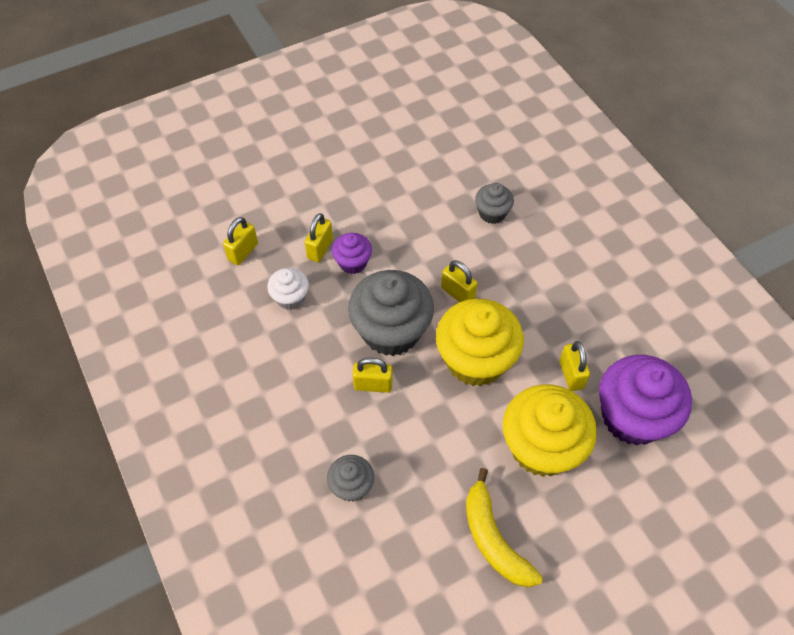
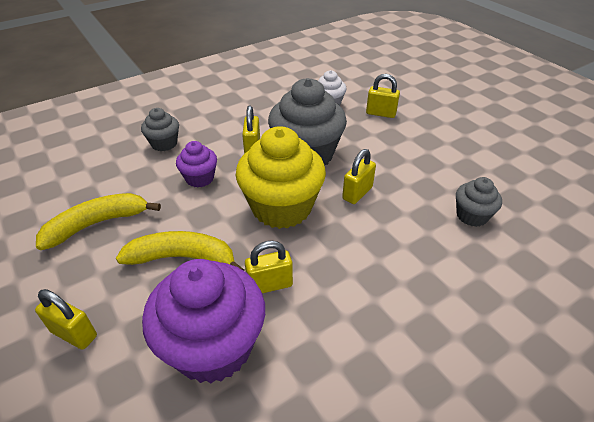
camera: 85 degrees right, 15 degrees down
yellow padlock [223,217,258,265] -> yellow padlock moved to [35,289,97,350]
purple cupcake [332,233,372,274] -> purple cupcake moved to [176,141,217,188]
yellow cupcake [503,384,597,477] -> yellow banana [116,231,244,271]

